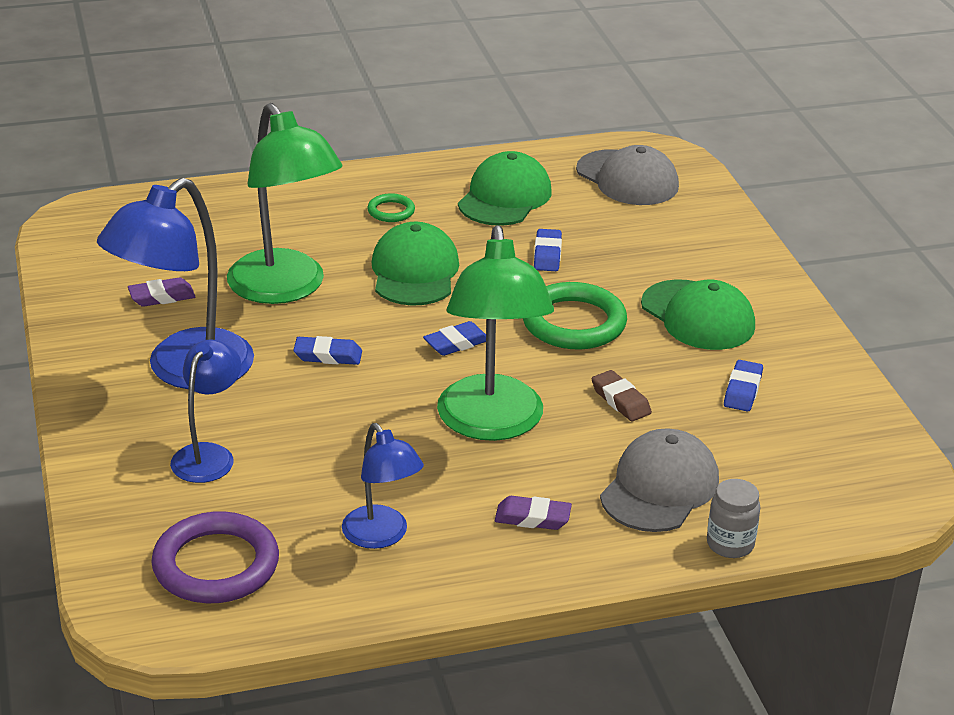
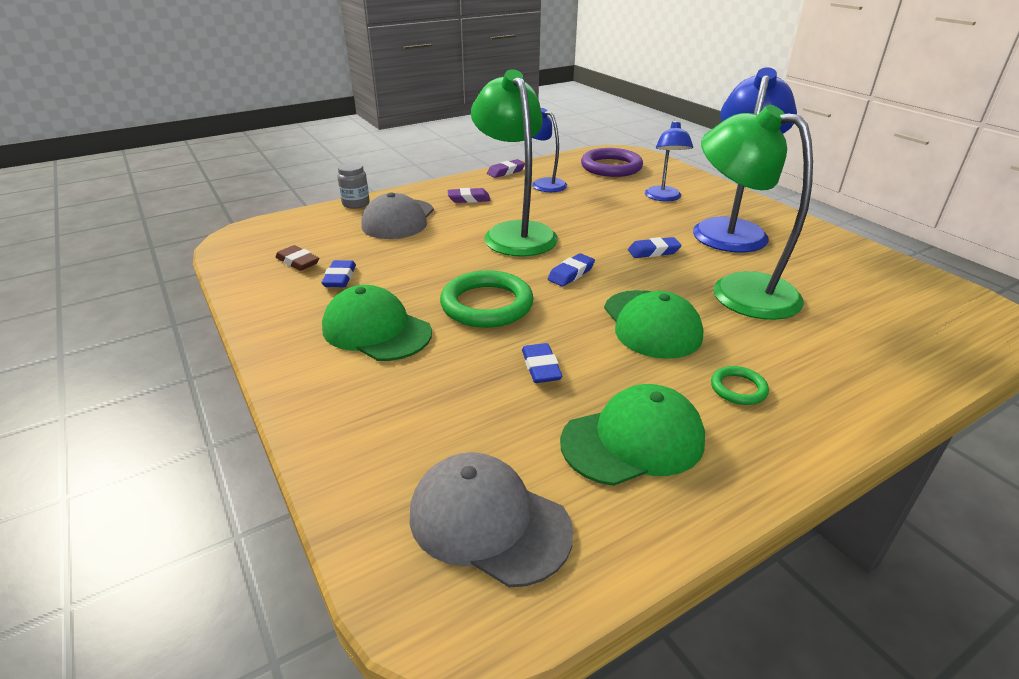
camera: 165 degrees right, 0 degrees up
purple eraser [128,278,196,307] -> purple eraser moved to [487,159,525,178]
green cap [458,151,551,226] -> green cap turned 120 degrees counterclockwise [560,384,705,486]
brown eraser [592,370,652,421] -> brown eraser moved to [275,245,319,271]

